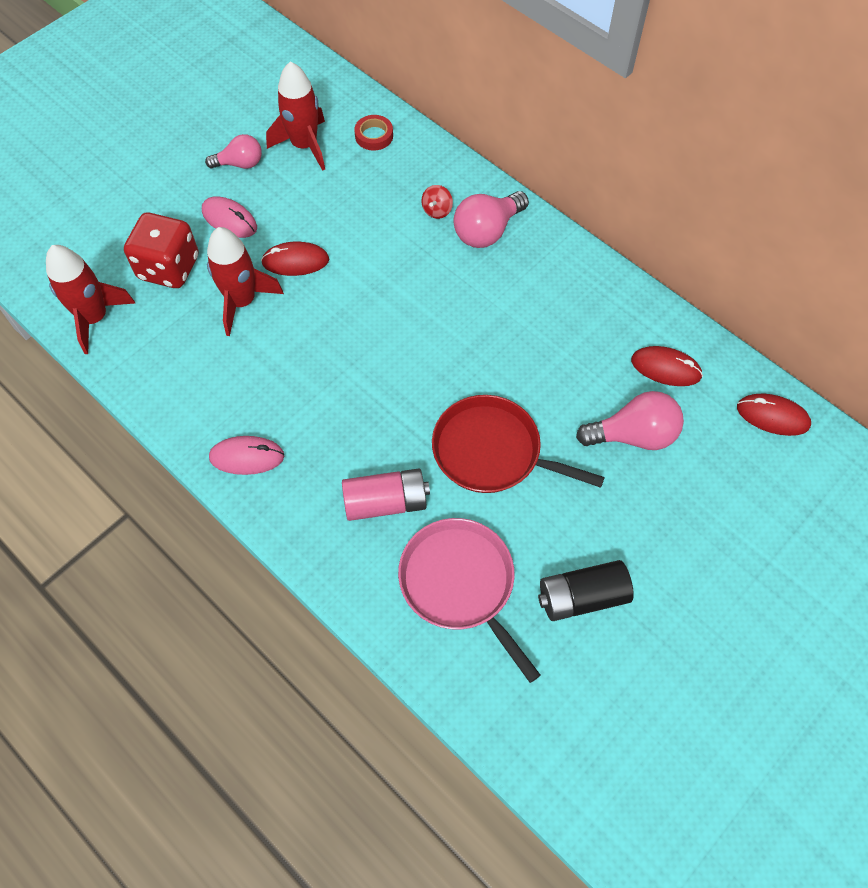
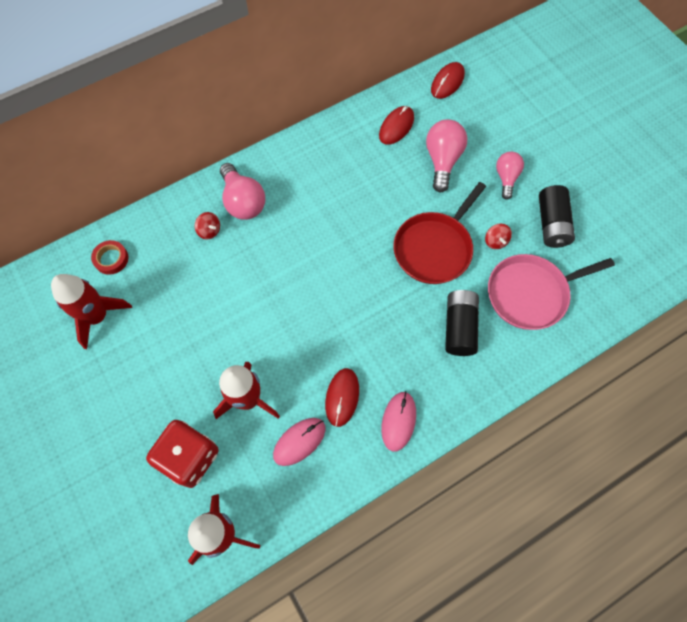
camera: 75 degrees left, 5 degrees up
pink mouse [202,196,257,238] -> pink mouse moved to [273,418,326,466]
pink light bulb [205,134,262,169] -> pink light bulb moved to [496,151,524,200]
red mouse [261,241,329,276] -> red mouse moved to [325,368,359,427]
pink battery [342,468,430,521] -> black battery [445,290,479,356]
none -> red spinning top [485,224,512,249]

